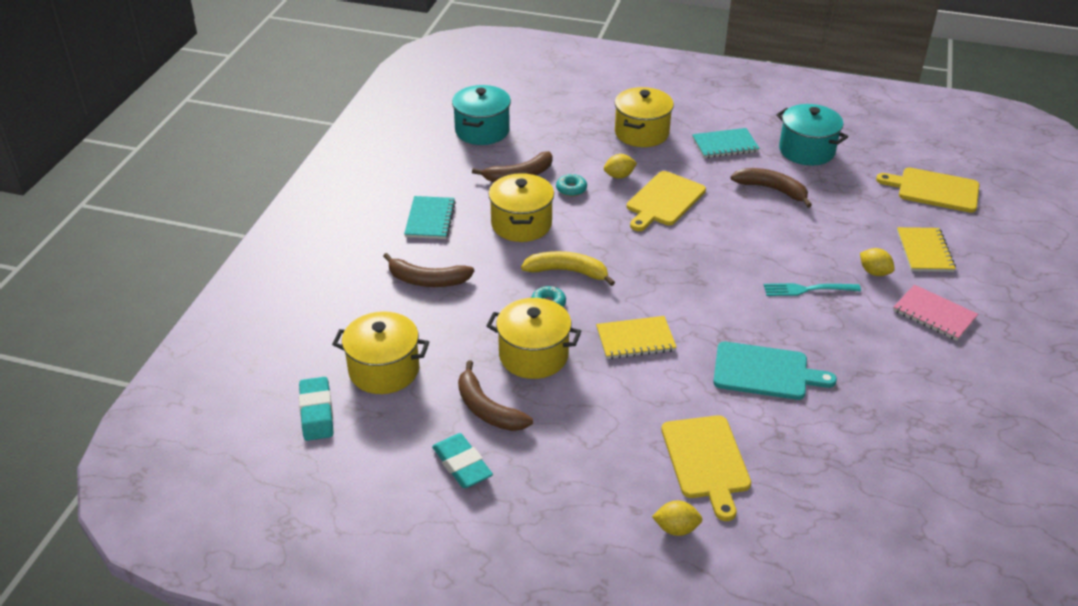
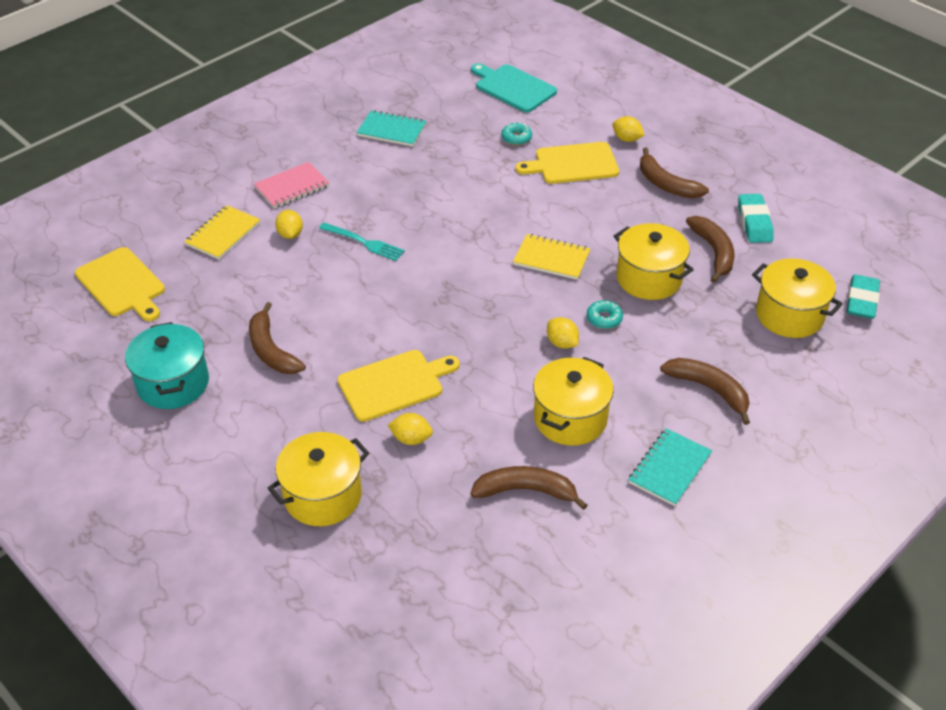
camera: 150 degrees left, 5 degrees up
turquoise pot [452,85,511,145] -> none
yellow banana [521,251,615,286] -> yellow lemon [547,317,579,349]
turquoise donut [556,174,587,196] -> turquoise donut moved to [501,123,532,145]
yellow cutting board [661,415,751,521] -> yellow cutting board turned 120 degrees counterclockwise [516,142,619,184]
turquoise notebook [692,128,760,158] -> turquoise notebook moved to [357,110,426,147]
turquoise cutting board [713,342,837,400] -> turquoise cutting board moved to [471,63,557,112]
pink notebook [893,285,978,341] -> pink notebook turned 75 degrees clockwise [254,162,329,208]
none -> brown banana [640,148,709,198]

